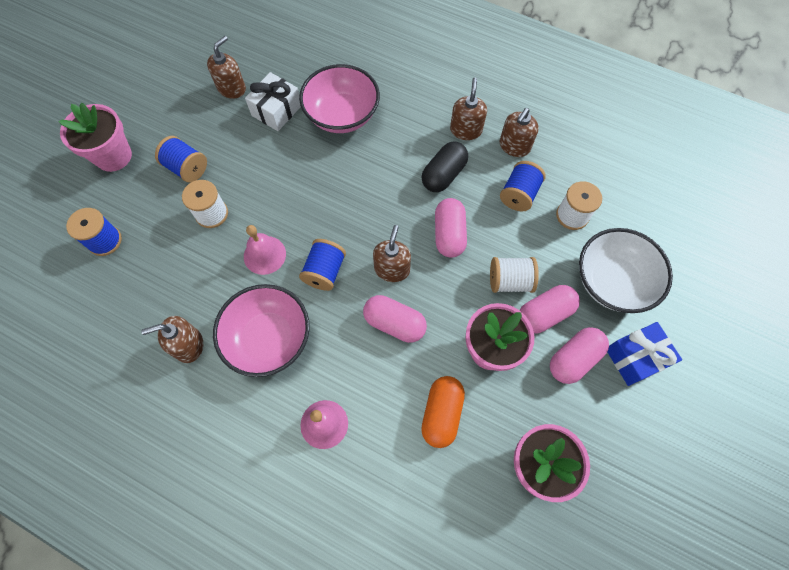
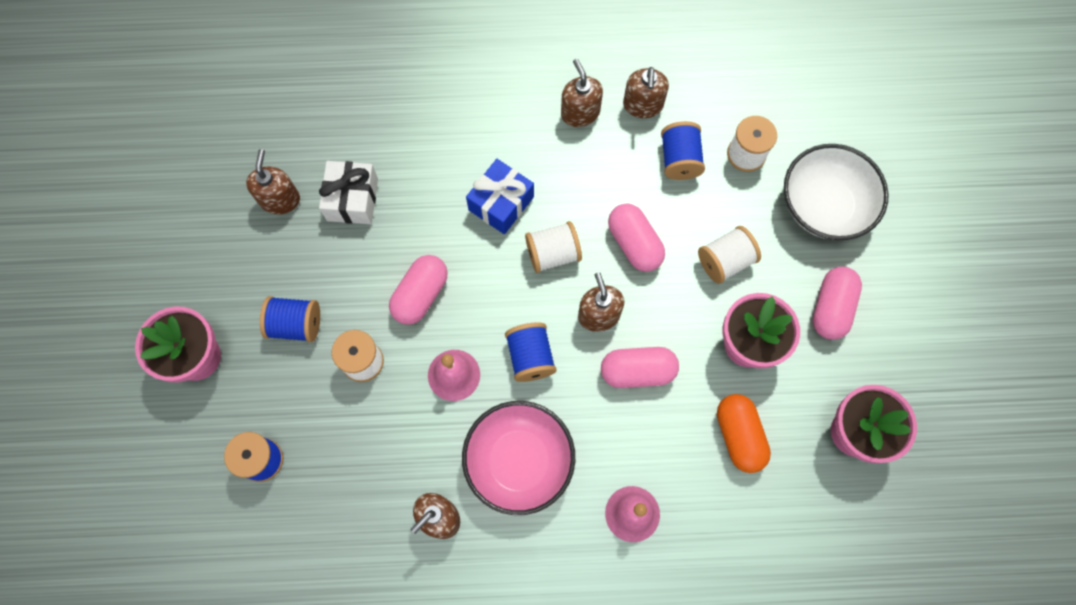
camera: 30 degrees left, 5 degrees up
pink bowl [299,64,380,133] -> none
black capsule [421,141,468,192] -> none
pink capsule [520,285,580,334] -> pink capsule moved to [389,255,448,325]
blue gift [607,322,682,386] -> blue gift moved to [466,159,534,234]
none -> white spool [525,221,582,273]

